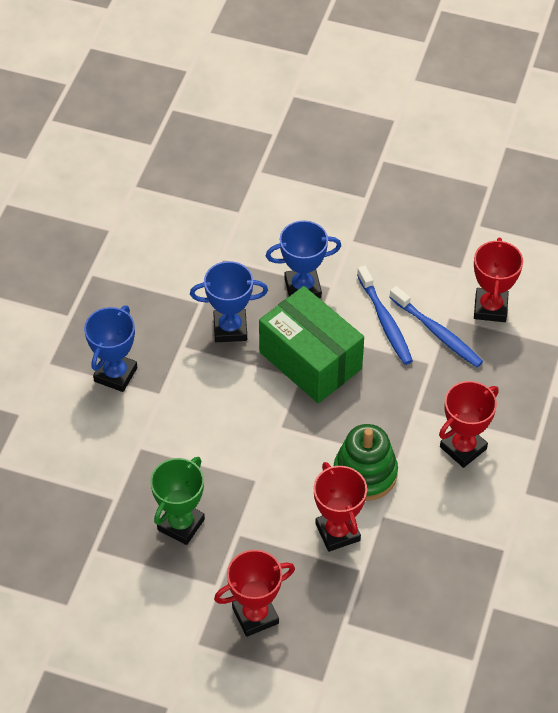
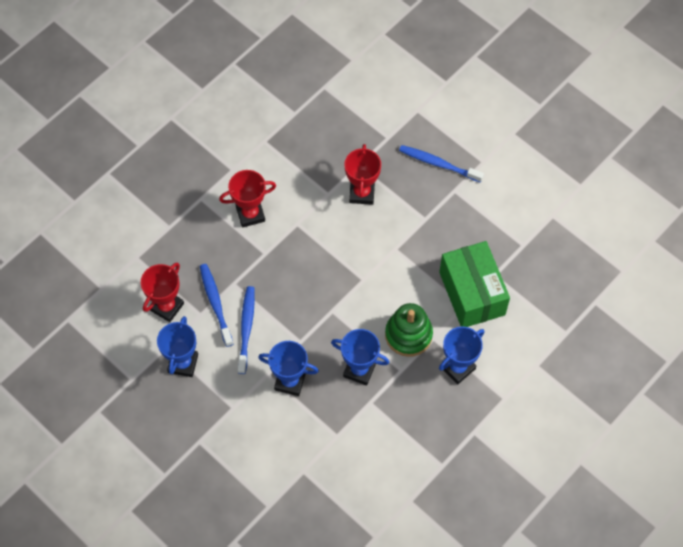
camera: 155 degrees left, 10 degrees up
green trophy [150,457,205,545] -> none
red trophy [214,550,295,637] -> blue toothbrush [399,145,484,183]
green box [259,286,364,403] -> green box moved to [439,241,510,327]
green stacking toy [334,424,398,501] -> green stacking toy moved to [385,303,433,357]
none -> blue trophy [157,316,198,377]

